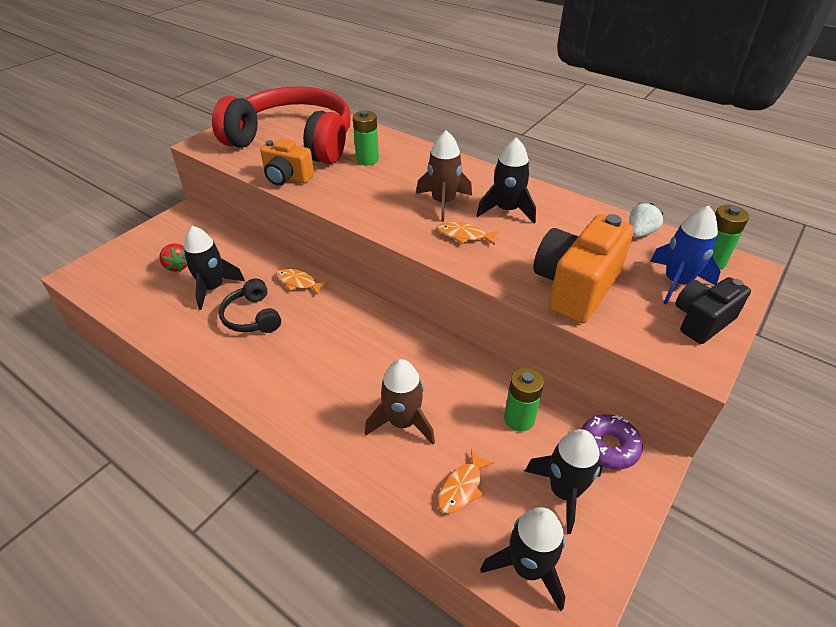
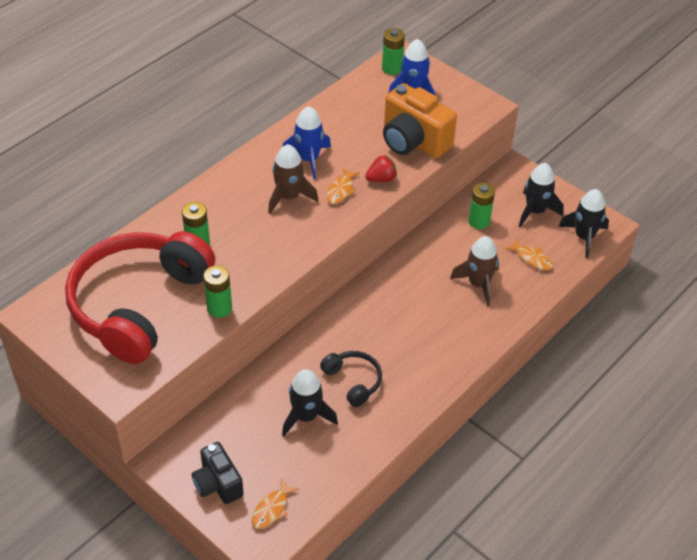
camera: 85 degrees left, 5 degrees up
red strawberry [159,243,187,272] -> red strawberry moved to [365,155,397,182]
black headphones [219,278,281,333] -> black headphones turned 105 degrees counterclockwise [320,351,382,407]
orange camera [260,139,314,186] -> green battery [203,265,232,318]
orange fish [276,269,329,296] -> orange fish moved to [252,479,299,529]
black rocket [476,137,536,223] -> blue rocket [283,106,331,179]
purple donut [582,414,643,470] -> none
white strawberry [629,203,664,238] -> none
black camera [675,277,751,344] -> black camera moved to [192,442,244,504]

